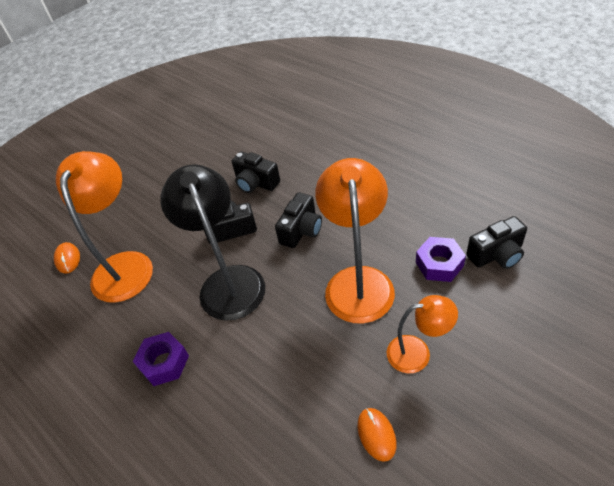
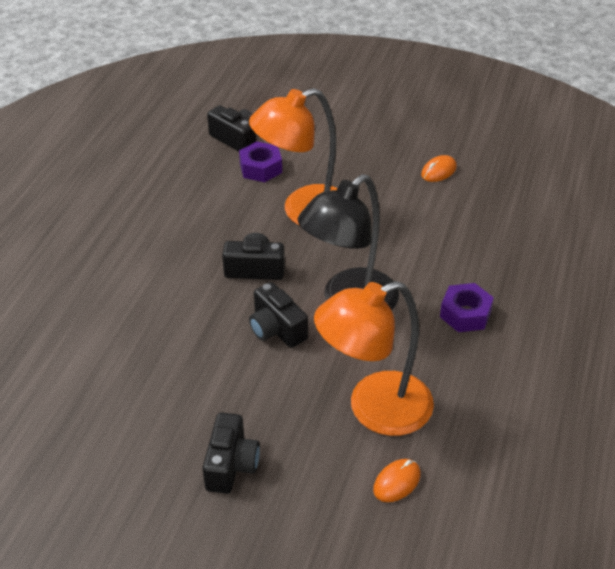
camera: 120 degrees left, 5 degrees down
black camera [232,152,280,193] -> black camera moved to [202,413,260,494]
orange lamp [387,295,458,373] -> none

